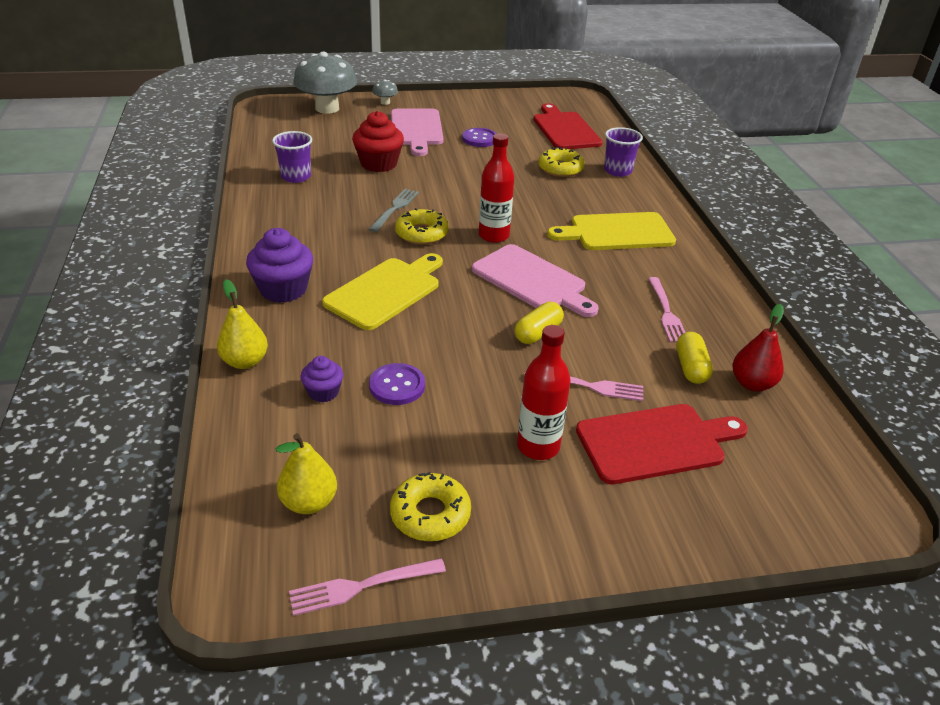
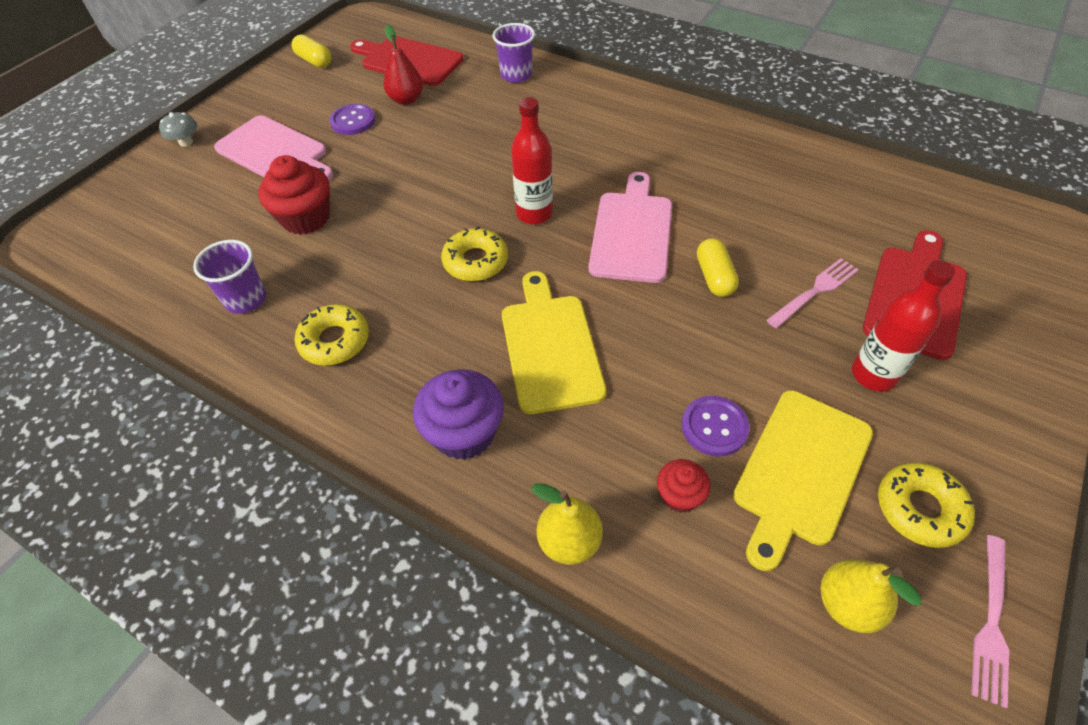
camera: 45 degrees left, 15 degrees up
grey mushroom [293,52,357,114] -> none
purple cupcake [300,356,343,402] -> red cupcake [657,459,711,513]
grey fork [368,189,419,232] -> none
pink cutting board [472,244,599,317] -> pink cutting board turned 75 degrees counterclockwise [588,172,672,283]
yellow donut [538,147,585,177] -> yellow donut moved to [295,304,369,366]
yellow cutting board [547,212,676,250] -> yellow cutting board moved to [733,390,873,571]
pink fork [648,277,686,342] -> none
yellow capsule [676,332,713,384] -> yellow capsule moved to [292,34,332,68]
red pear [733,304,784,391] -> red pear moved to [384,25,423,105]

